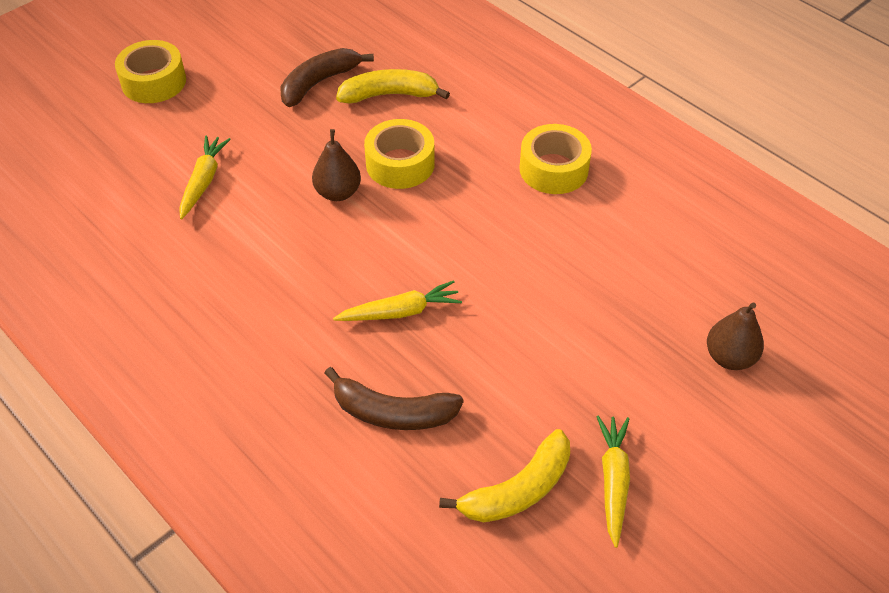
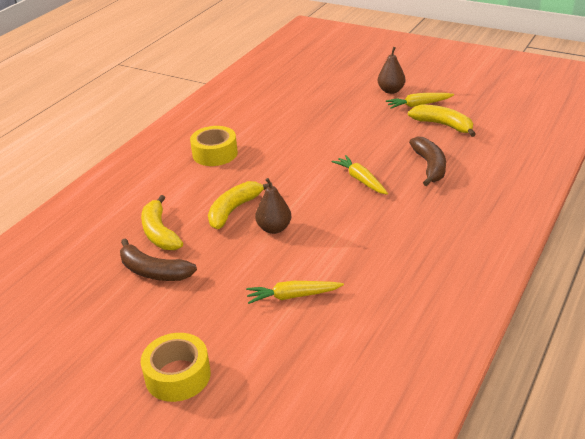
camera: 105 degrees left, 15 degrees down
yellow tape [364,119,435,189] -> yellow banana [208,181,273,229]
brown pear [707,302,764,370] -> brown pear moved to [378,47,405,94]

